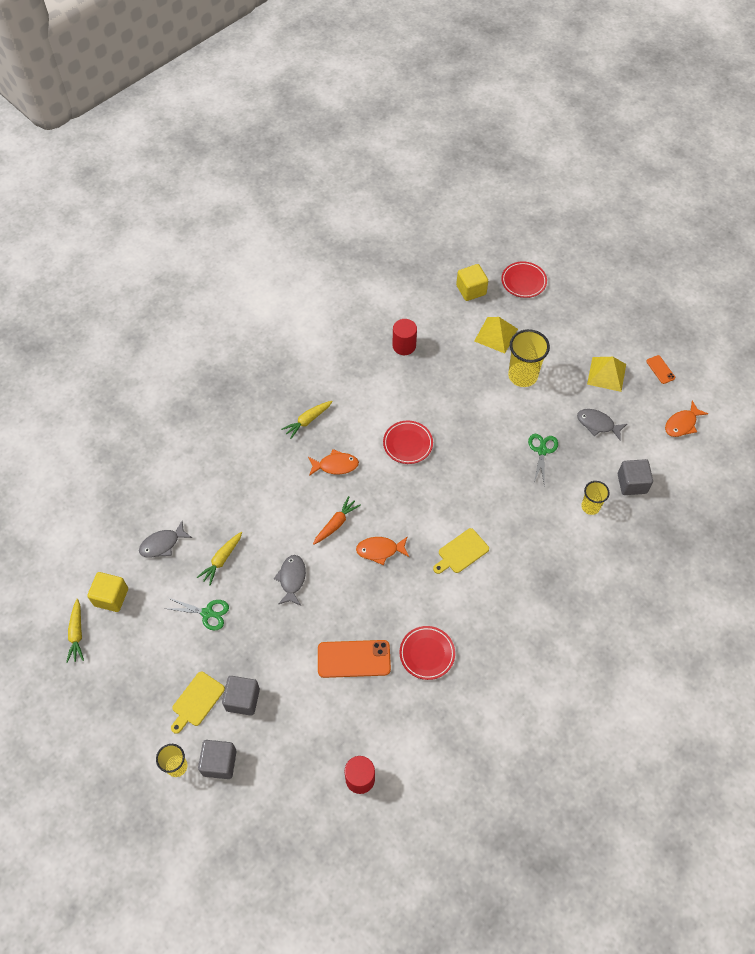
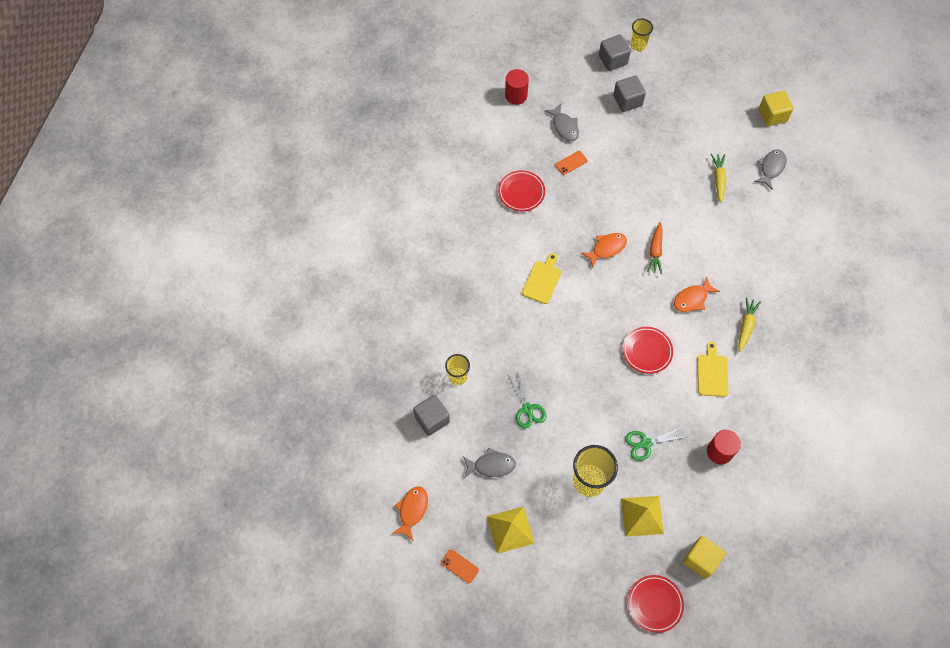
camera: 150 degrees right, 5 degrees up
yellow carrot [66,599,84,663] -> none
green scissors [164,598,229,631] -> green scissors moved to [625,427,686,461]
yellow cutting board [171,672,225,734] -> yellow cutting board moved to [697,342,729,397]
grey fish [274,555,306,606] -> grey fish moved to [544,104,579,141]
orange phone [318,640,391,678] -> orange phone [555,151,588,175], size x0.51

